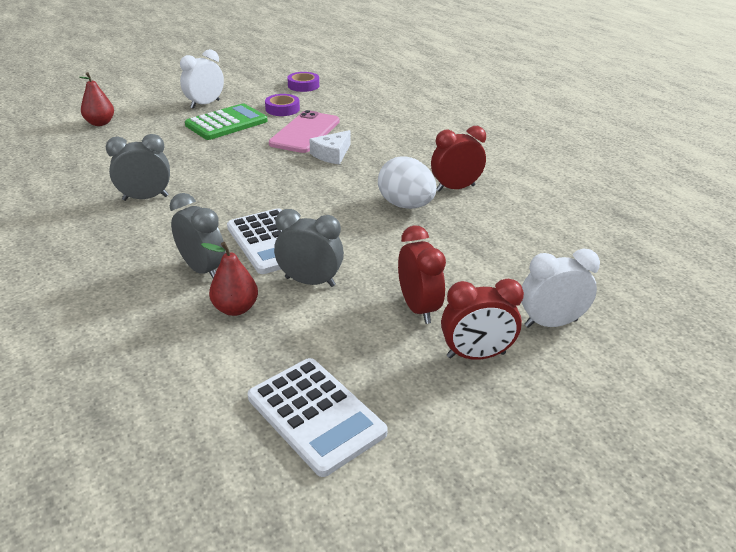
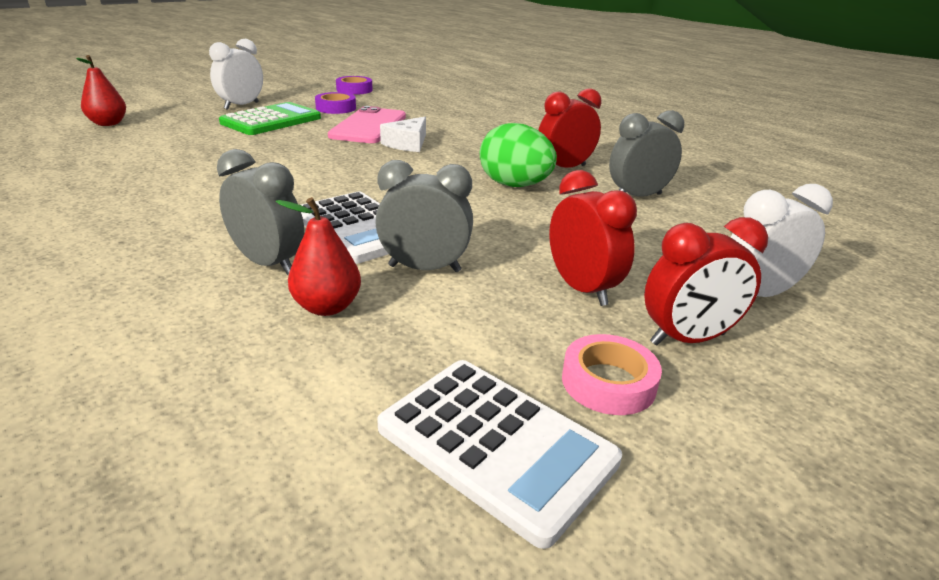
camera: 10 degrees left, 5 degrees down
grey clock [106,134,170,201] -> grey clock moved to [609,110,684,197]
white egg [378,156,437,209] -> green egg [480,123,557,187]
none -> pink tape [562,334,662,415]

